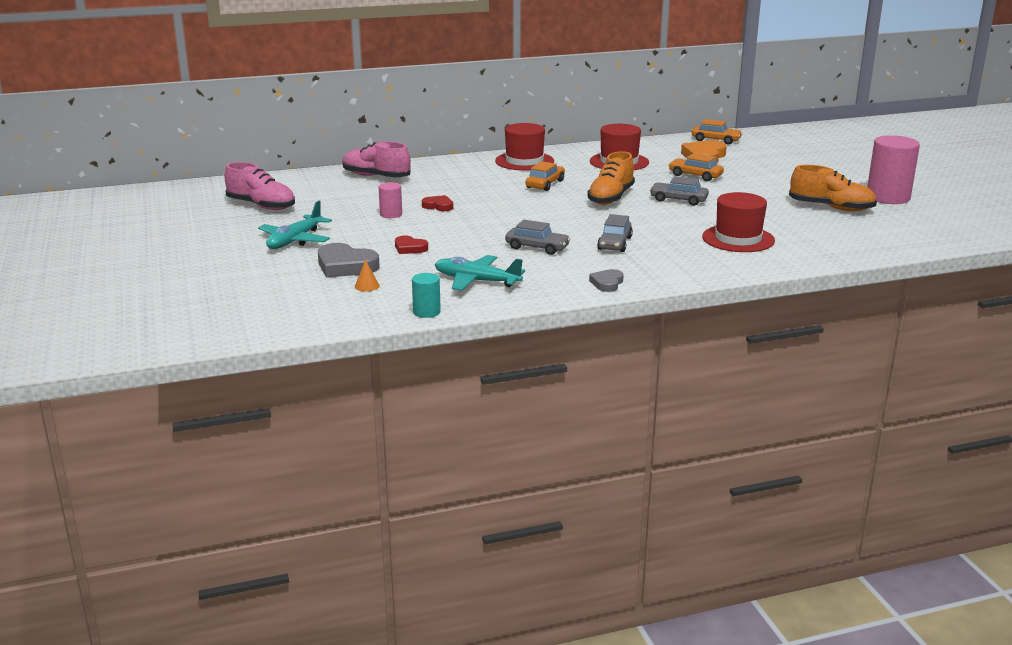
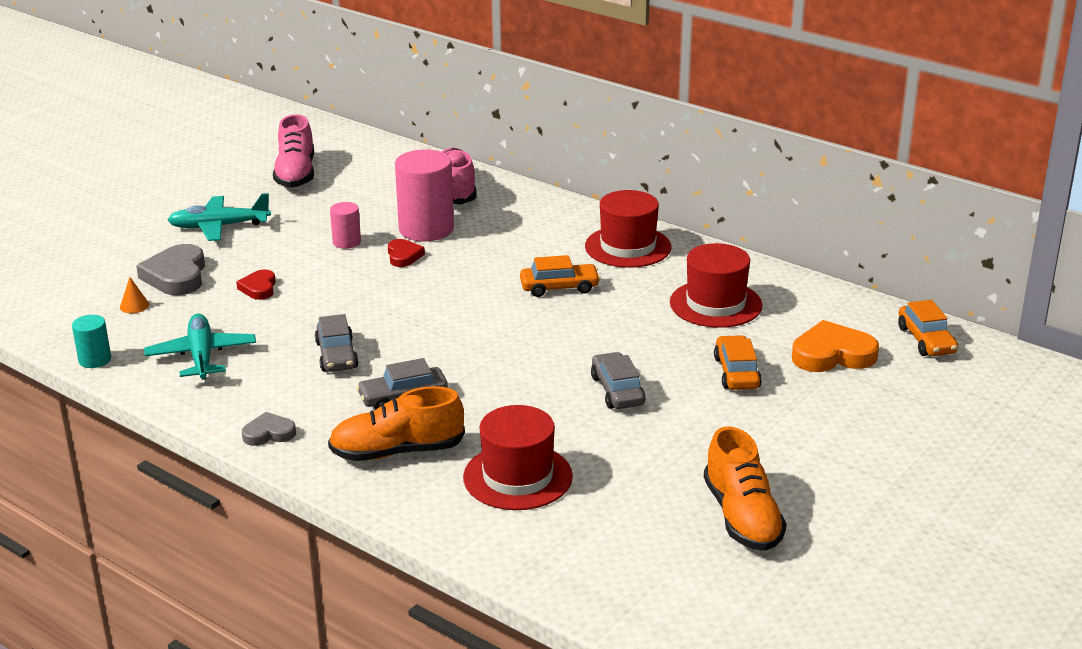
camera: 55 degrees right, 5 degrees up
orange shoe [587,151,635,205] -> orange shoe moved to [328,386,465,461]
pink cylinder [867,135,920,204] -> pink cylinder moved to [395,149,454,241]

